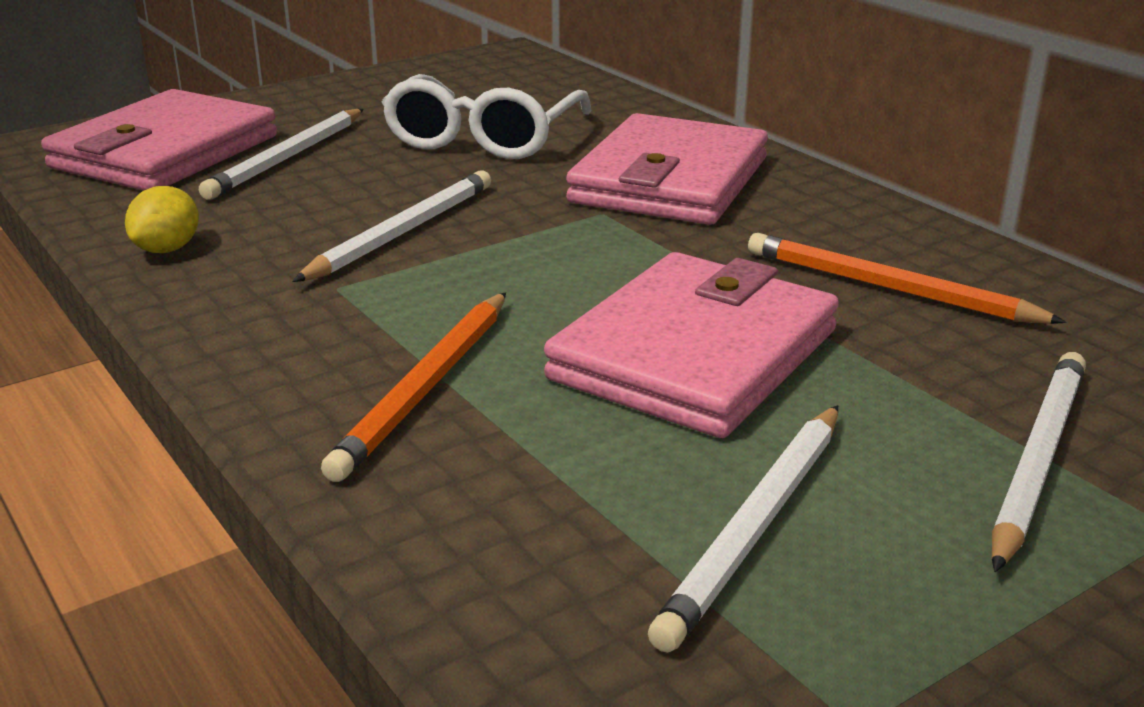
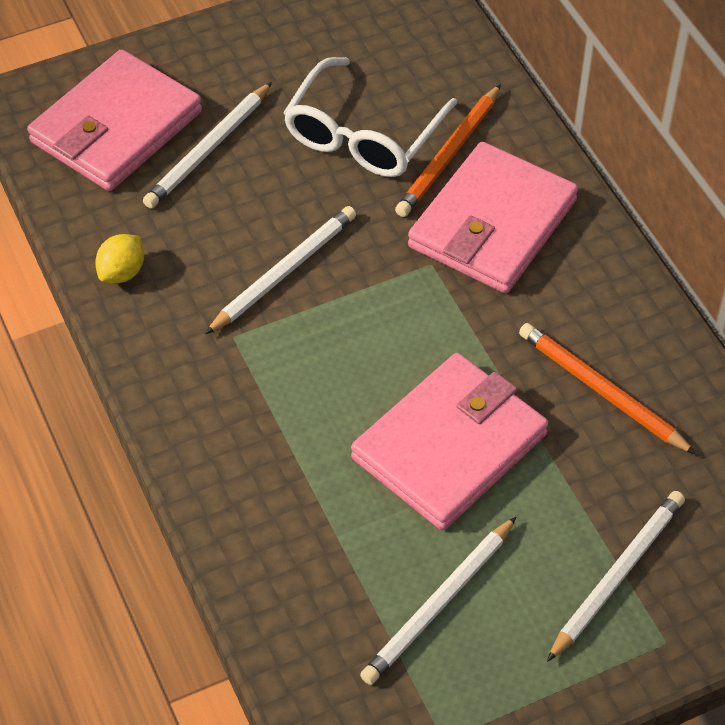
camera: 10 degrees right, 25 degrees up
orange pencil [321,292,506,482] -> orange pencil moved to [395,84,501,217]

